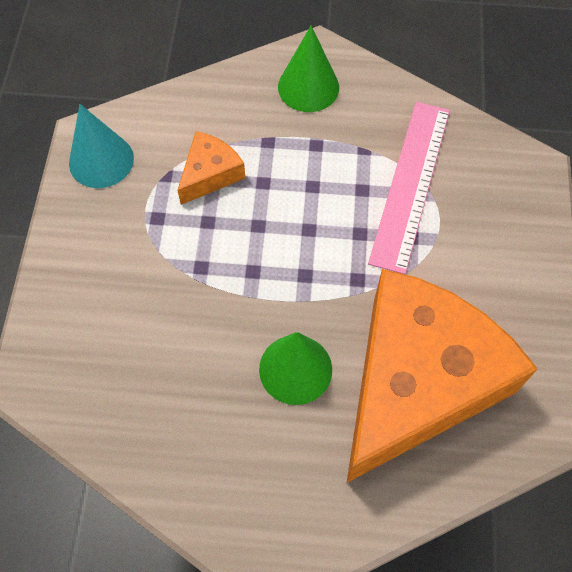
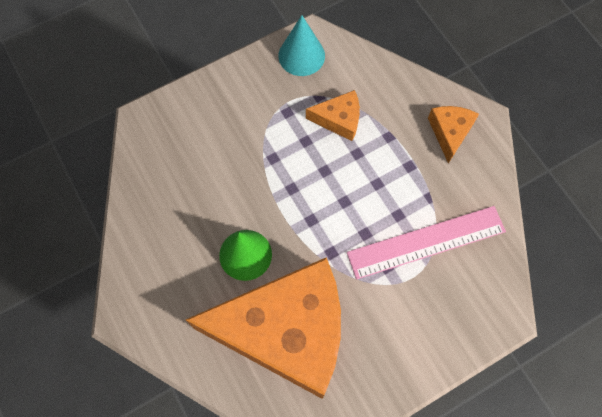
camera: 55 degrees right, 5 degrees up
green cone [278,26,339,112] -> orange cheese [428,106,479,164]

